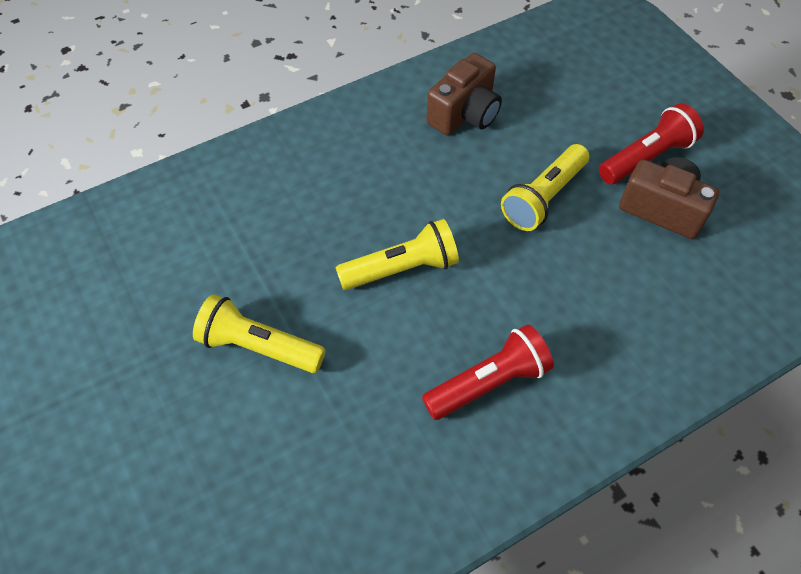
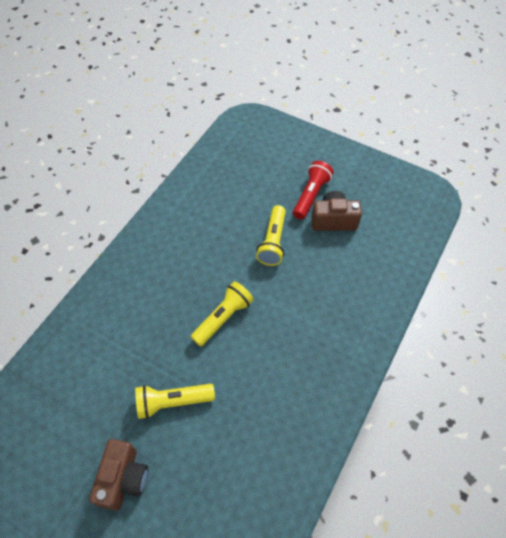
camera: 30 degrees left, 0 degrees up
red flashlight [422,324,554,420] -> none
brown camera [426,53,502,135] -> brown camera moved to [89,439,148,511]

